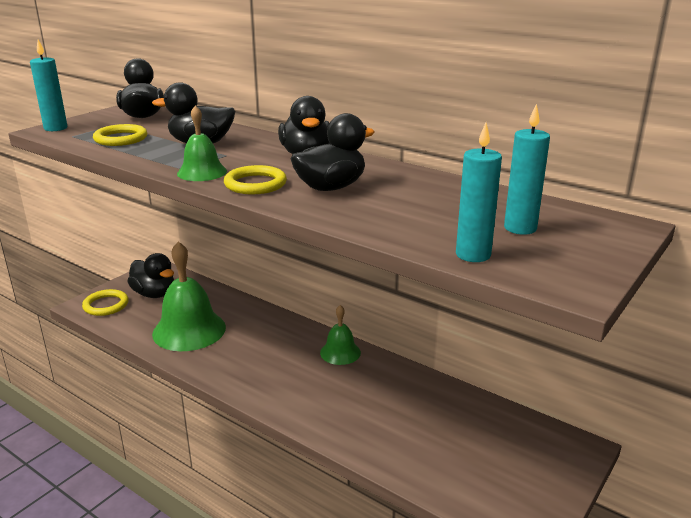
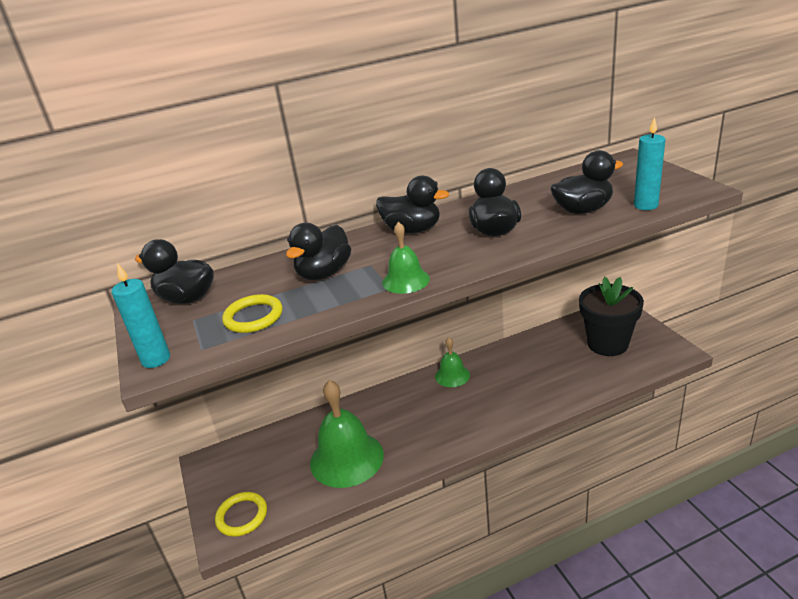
camera: 55 degrees left, 5 degrees up
black duck [127,253,174,298] -> black duck moved to [550,150,624,214]
yellow ring [224,165,287,194] -> none
turquoise candle [504,103,550,235] -> none
none -> black flower pot [579,277,644,356]

